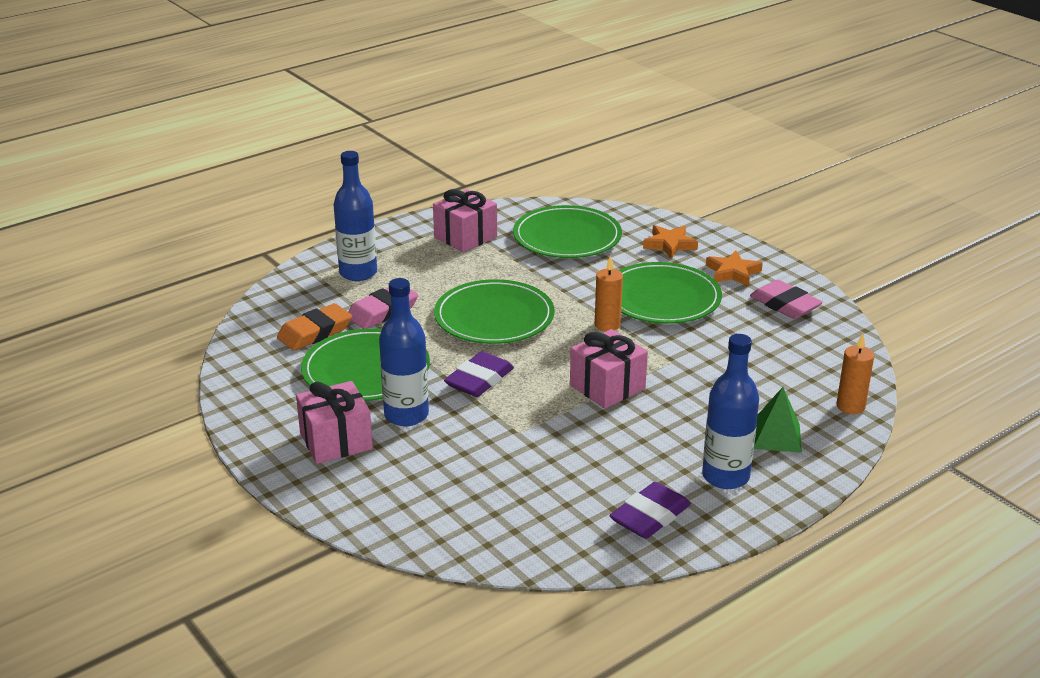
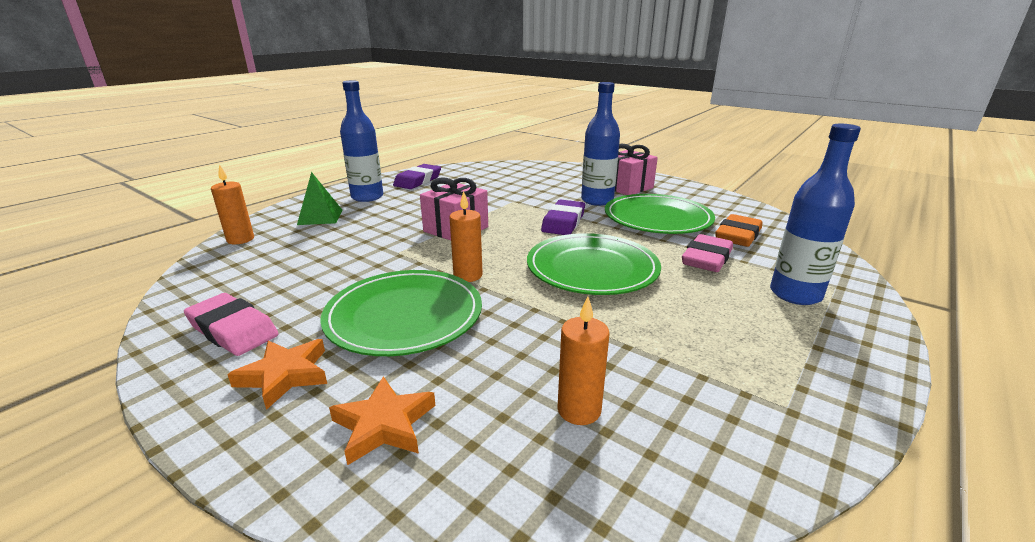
camera: 165 degrees right, 5 degrees down
pink gift [433,189,497,252] -> none
green plate [513,205,622,258] -> orange candle [558,296,610,425]

